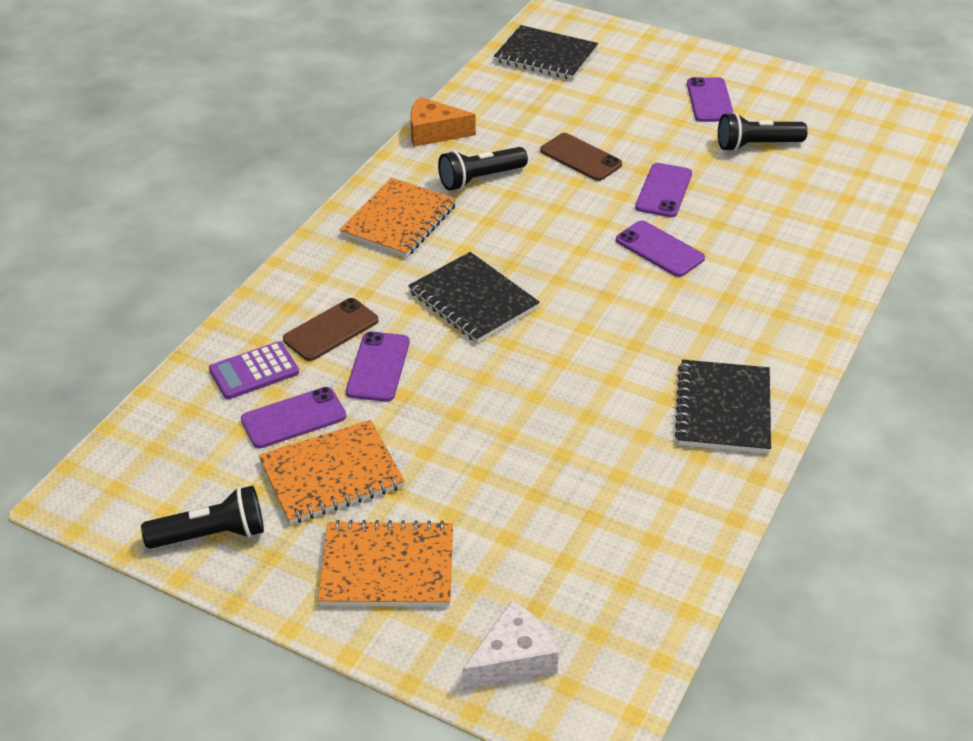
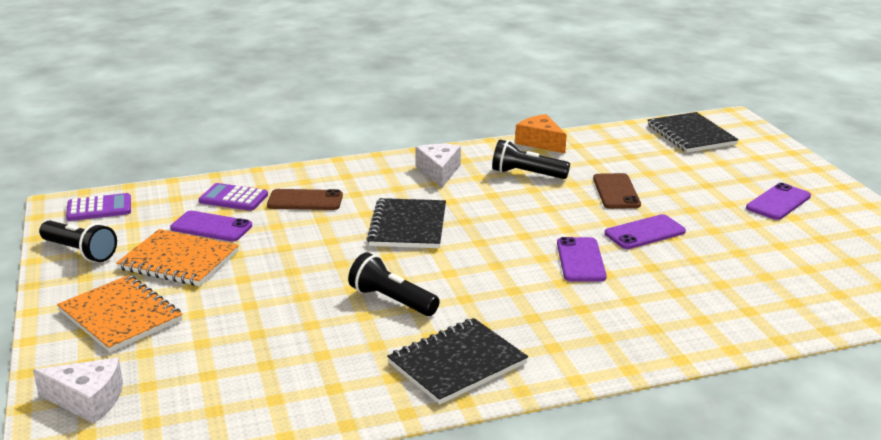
camera: 45 degrees right, 15 degrees down
orange notebook [340,178,457,258] -> white cheese [415,144,461,188]
purple phone [346,332,410,402] -> none
black flashlight [718,112,808,152] -> black flashlight moved to [348,252,440,316]
none -> purple calculator [66,193,131,221]

